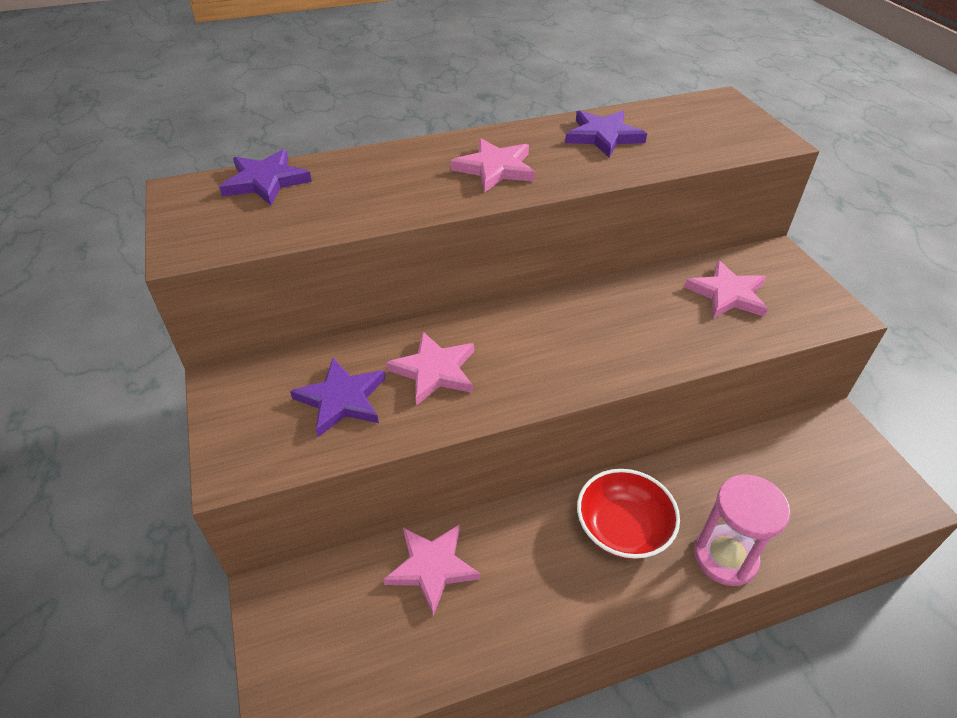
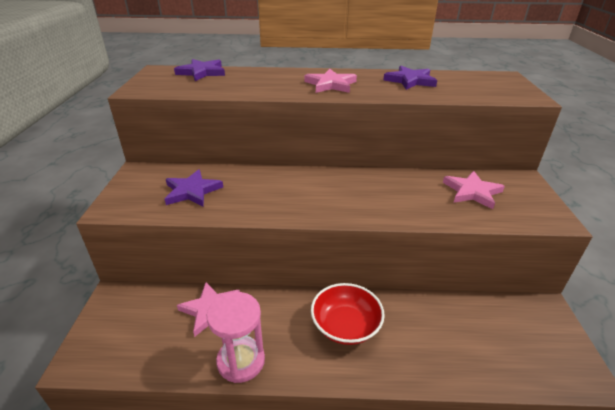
camera: 20 degrees right, 10 degrees down
pink star [386,332,474,406] -> none
pink hourglass [694,474,791,586] -> pink hourglass moved to [207,292,265,383]

